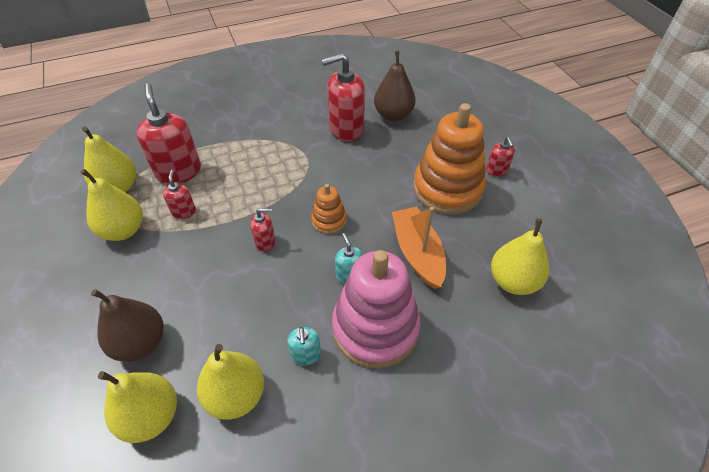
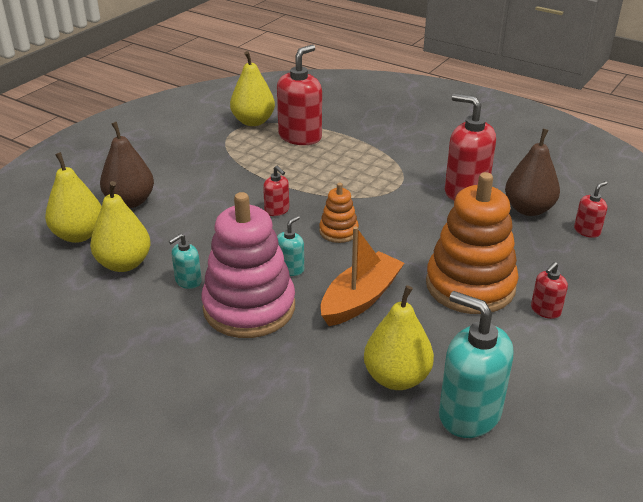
camera: 55 degrees right, 15 degrees down
yellow pear [80,169,143,241] -> none
red soap dispenser [163,170,196,219] -> red soap dispenser moved to [574,181,607,238]
none -> turquoise soap dispenser [439,291,513,438]

